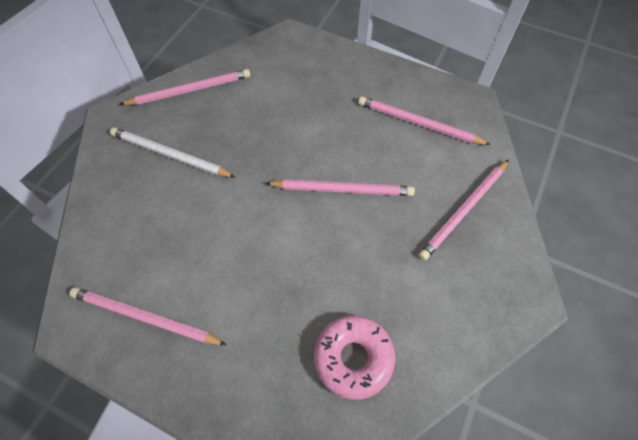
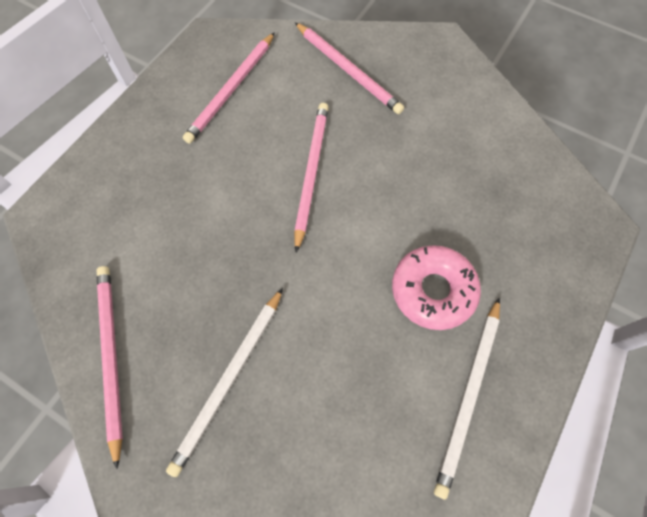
camera: 85 degrees left, 5 degrees up
pink pencil [69,287,227,345] -> white pencil [434,298,500,500]
pink donut [314,315,395,400] -> pink donut moved to [392,245,481,330]

